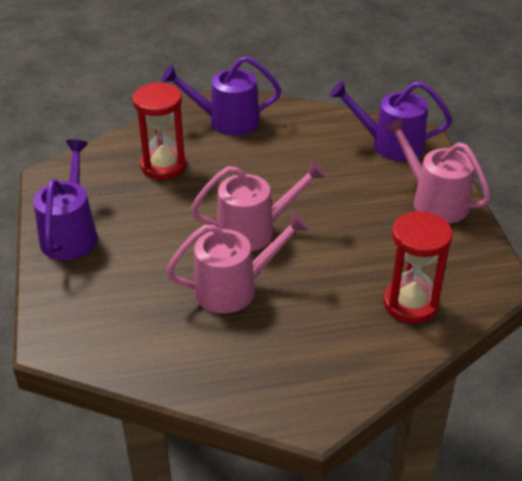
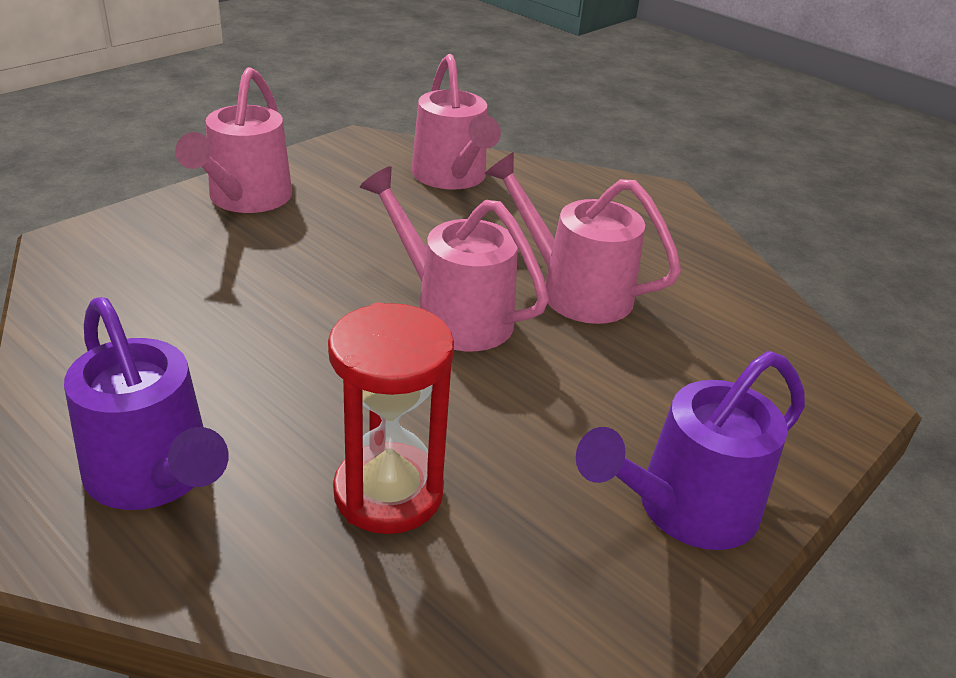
camera: 130 degrees left, 5 degrees down
purple watering can [330,81,452,161] -> none
red hourglass [383,211,452,323] -> pink watering can [411,54,501,189]

